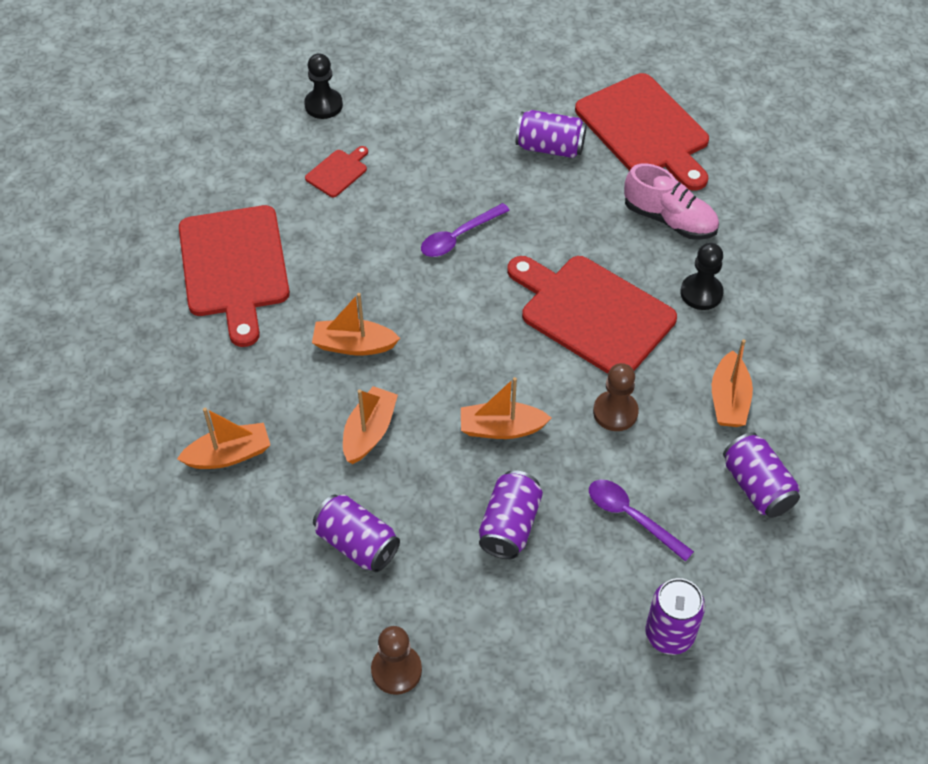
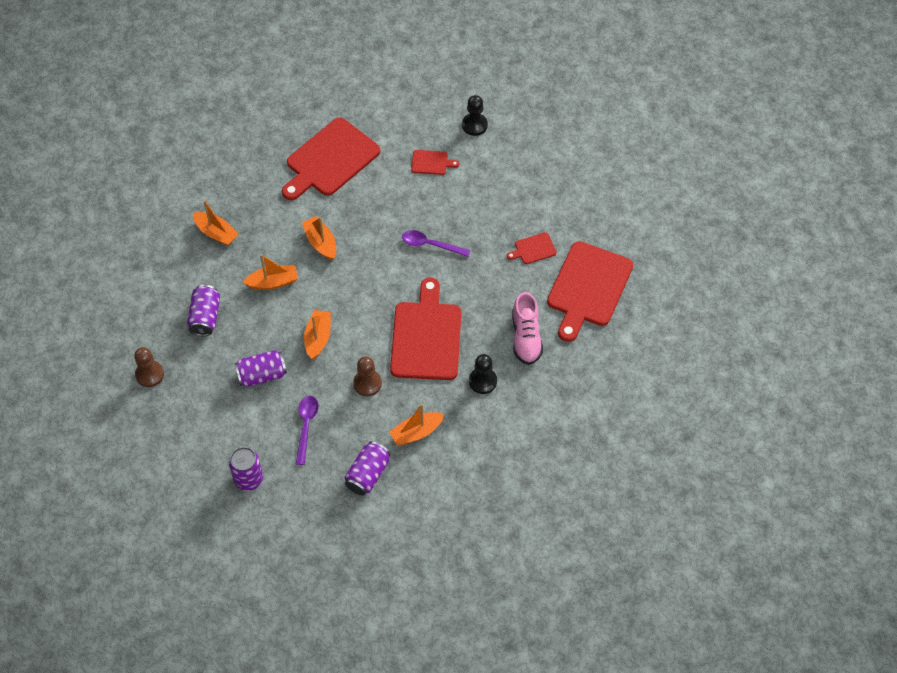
camera: 55 degrees right, 5 degrees up
orange boat [461,377,551,439] -> orange boat turned 45 degrees clockwise [304,310,331,360]
purple can [516,110,587,158] -> red cutting board [507,232,557,264]

